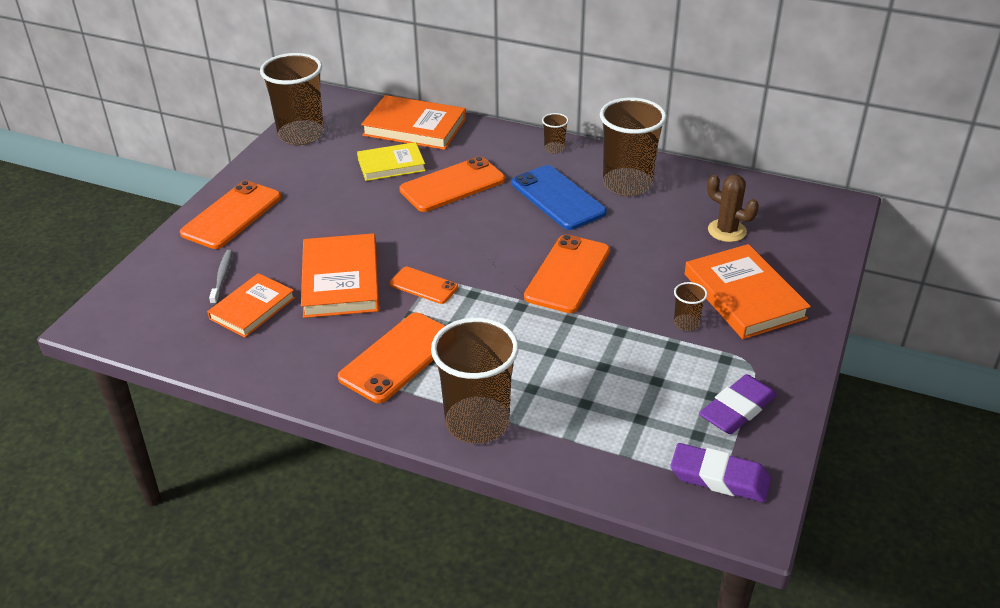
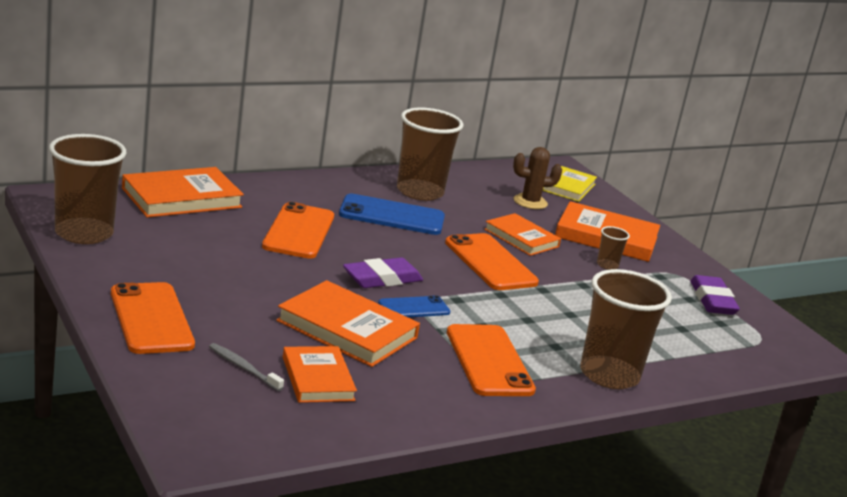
camera: 55 degrees left, 15 degrees down
yellow book [357,142,426,181] -> yellow book moved to [543,166,597,202]
orange phone [389,267,458,304] -> blue phone [378,295,450,317]
brown cup [542,113,569,153] -> none
purple eraser [670,443,771,502] -> purple eraser moved to [343,257,423,288]
none -> orange book [484,213,561,256]

